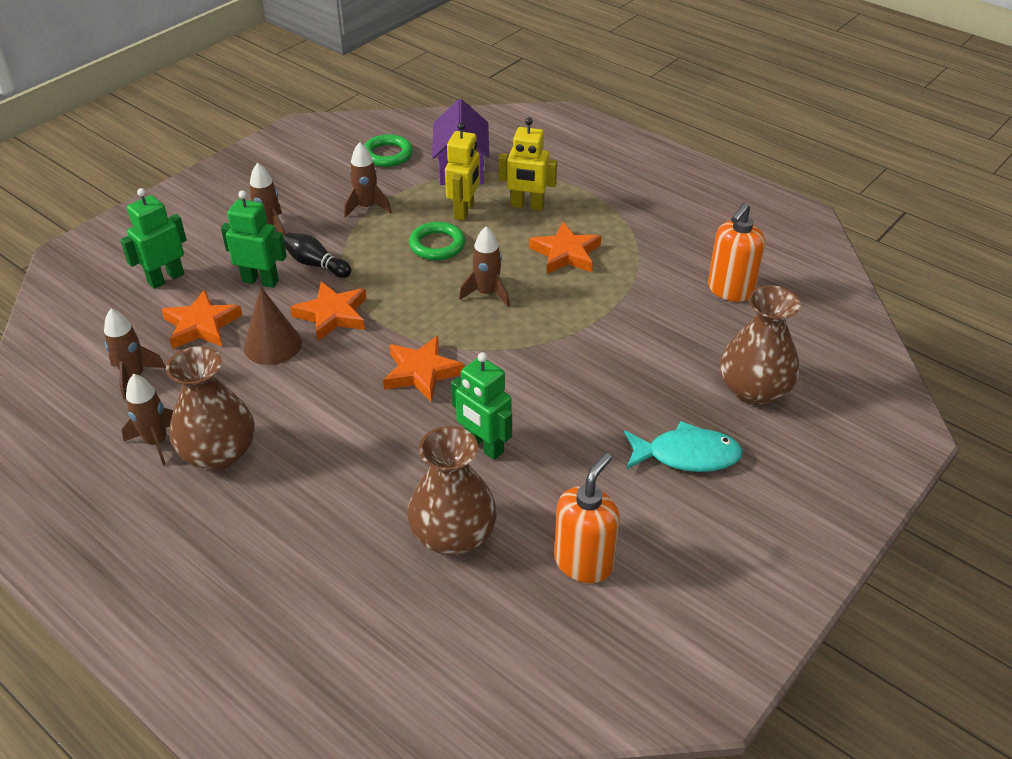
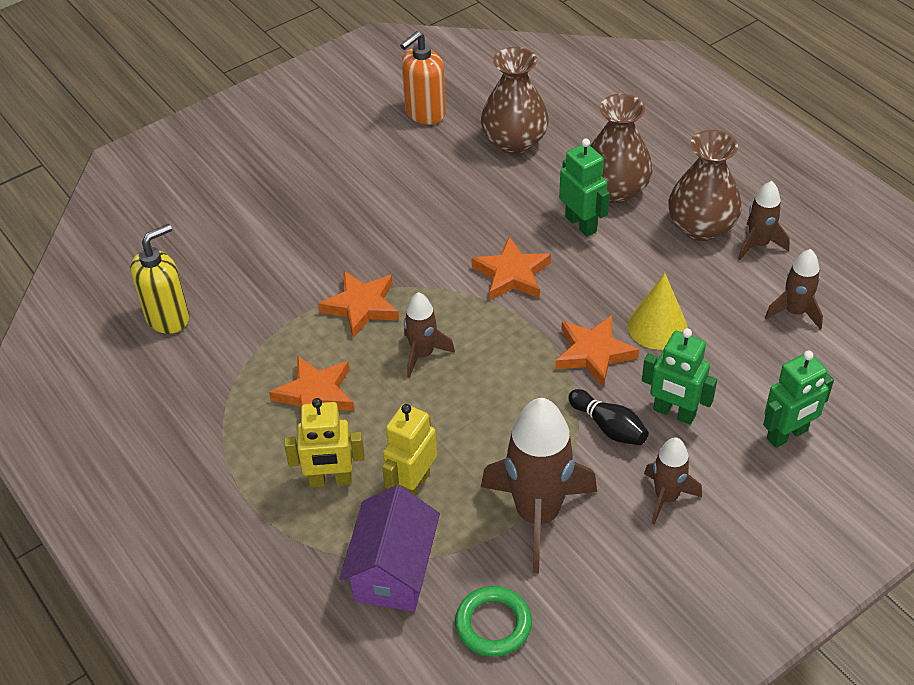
camera: 165 degrees left, 5 degrees up
orange star [161,289,242,349] -> orange star moved to [318,270,399,338]
brown cone [244,286,302,365] -> yellow cone [628,273,688,350]
brown rocket [344,142,392,218] -> brown rocket [481,398,597,573], size x1.87
green ring [409,222,465,260] -> none
green robot [451,352,512,460] -> green robot moved to [559,138,610,237]
yellow robot [499,117,557,211] -> yellow robot turned 150 degrees clockwise [284,398,365,487]
turquoise fish [624,421,743,472] -> none
orange soap dispenser [708,203,765,302] -> yellow soap dispenser [130,224,189,334]
brown vase [720,285,801,405] -> brown vase moved to [590,94,653,203]

